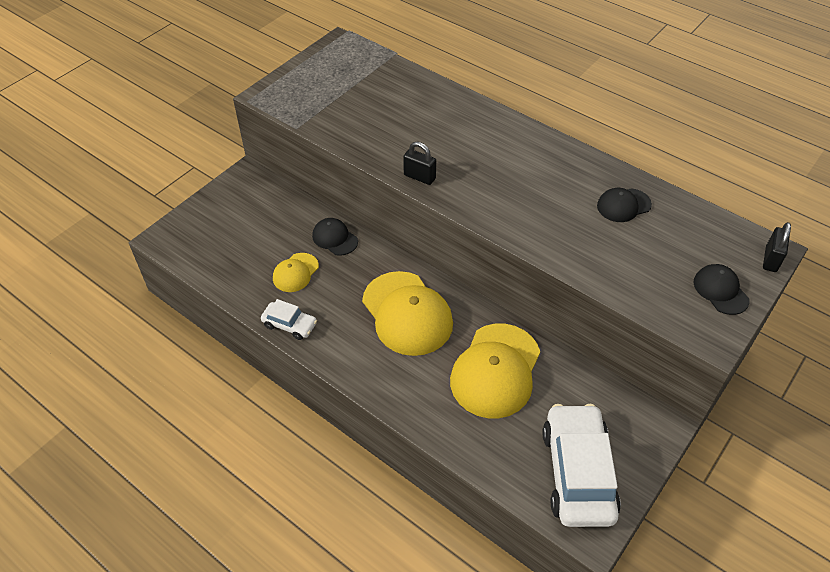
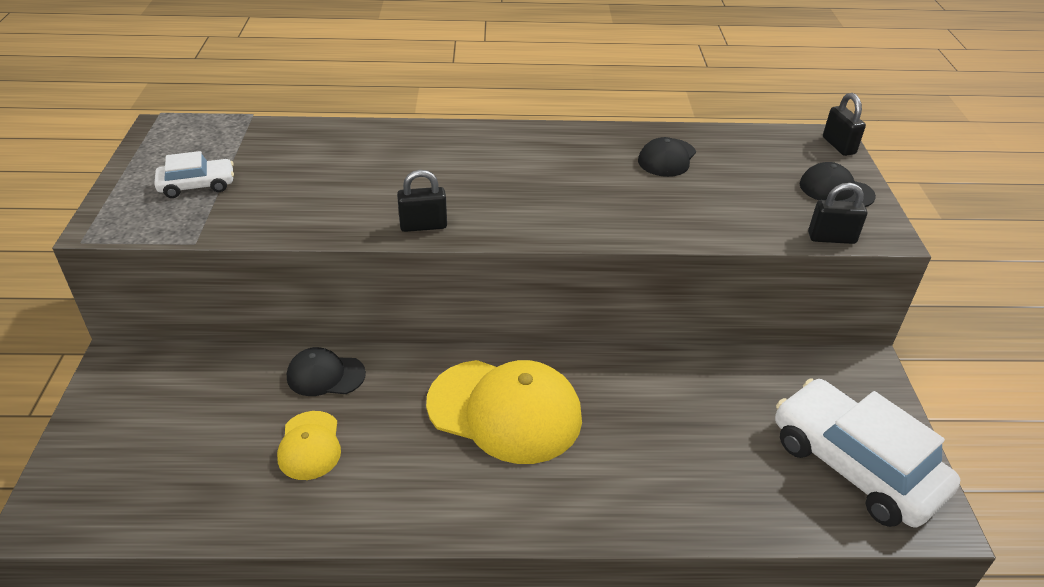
camera: 40 degrees left, 10 degrees down
white car [261,299,317,340] -> white car moved to [154,151,234,198]
yellow cap [450,323,540,418] -> none
none -> black padlock [808,183,867,244]

